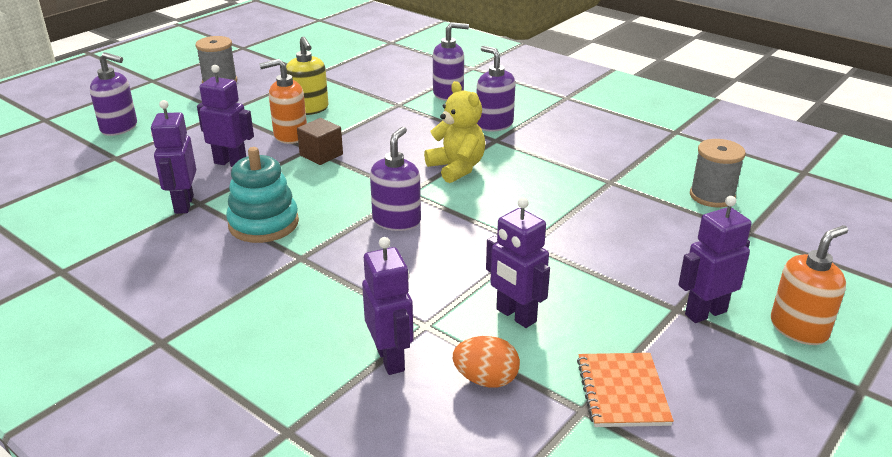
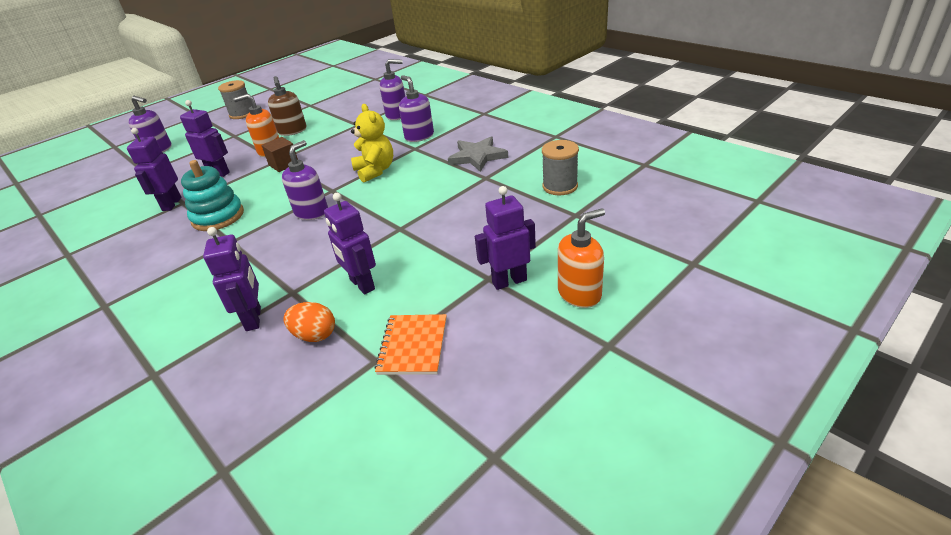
camera: 10 degrees right, 5 degrees up
yellow soap dispenser [286,37,329,115] -> brown soap dispenser [268,76,306,136]
none -> grey star [448,137,508,172]

